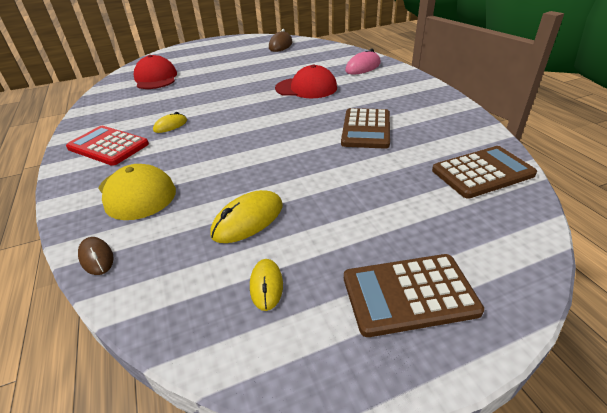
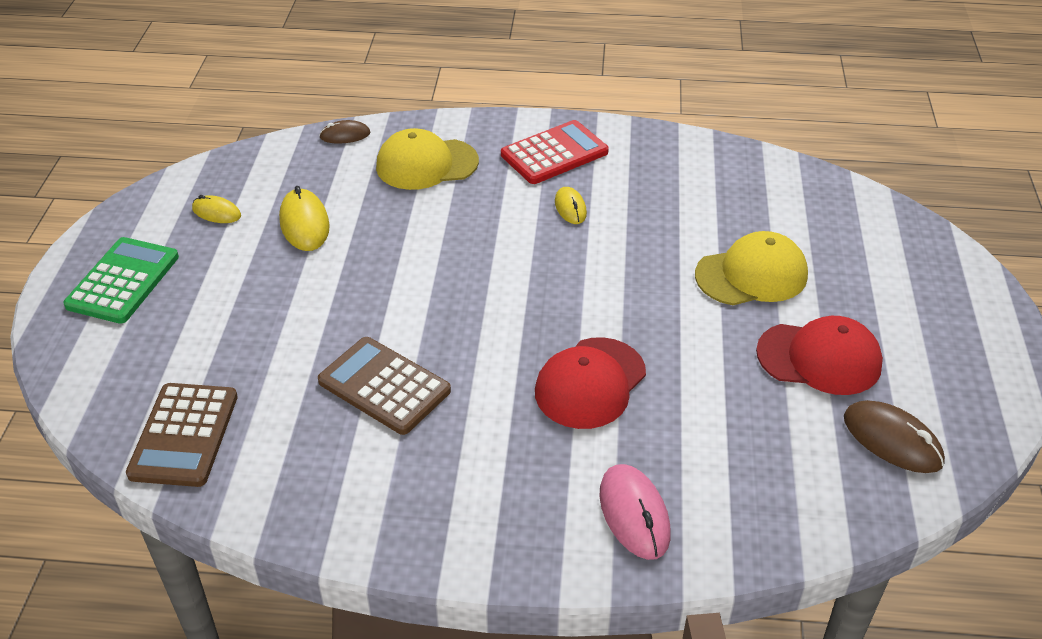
camera: 115 degrees right, 5 degrees up
red cap [134,55,177,89] -> red cap moved to [756,316,883,395]
brown calculator [344,254,484,337] -> green calculator [63,237,179,324]
none -> yellow cap [695,231,808,305]

